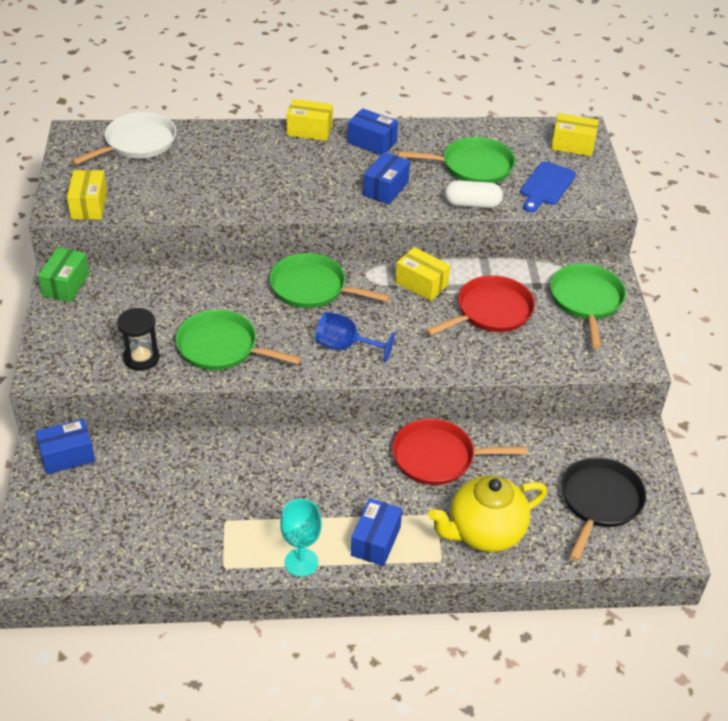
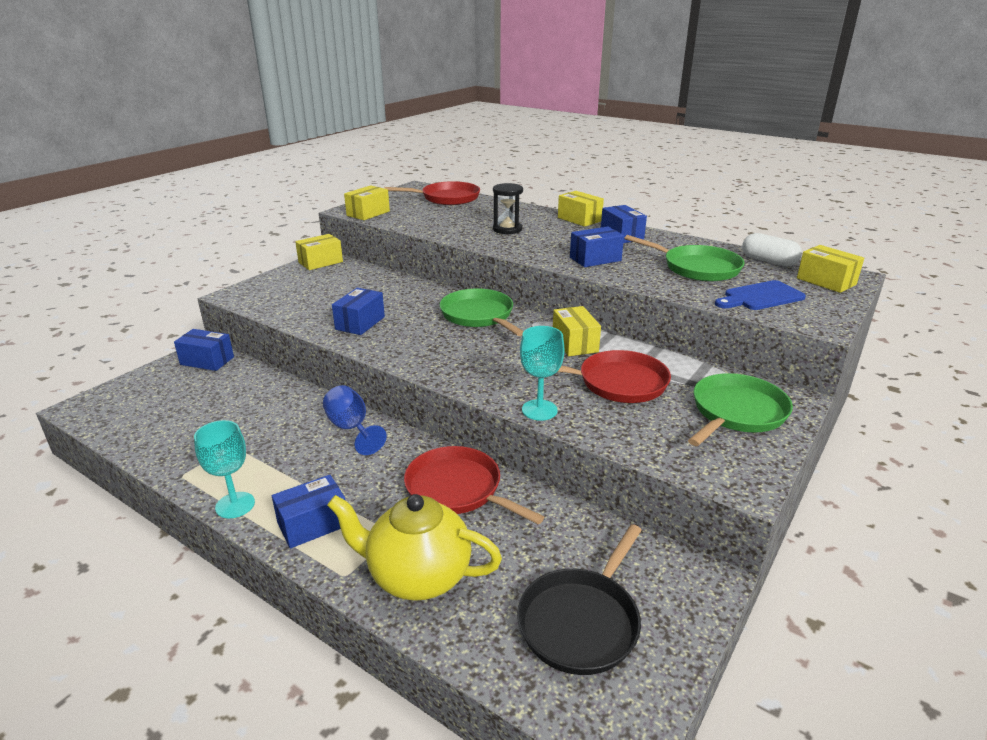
camera: 40 degrees right, 15 degrees down
green box [38,247,89,302] -> yellow box [295,234,343,270]
white pan [71,112,176,165] -> red pan [384,181,480,205]
black hourglass [117,308,160,371] -> black hourglass moved to [493,183,523,234]
green pan [176,310,301,370] -> blue box [332,288,385,335]
blue goblet [315,312,395,362] -> blue goblet moved to [323,385,387,455]
white capsule [445,180,503,208] -> white capsule moved to [742,233,802,267]
black pan [562,457,646,561] -> black pan turned 150 degrees clockwise [517,524,642,675]
none -> turquoise goblet [520,326,565,421]

